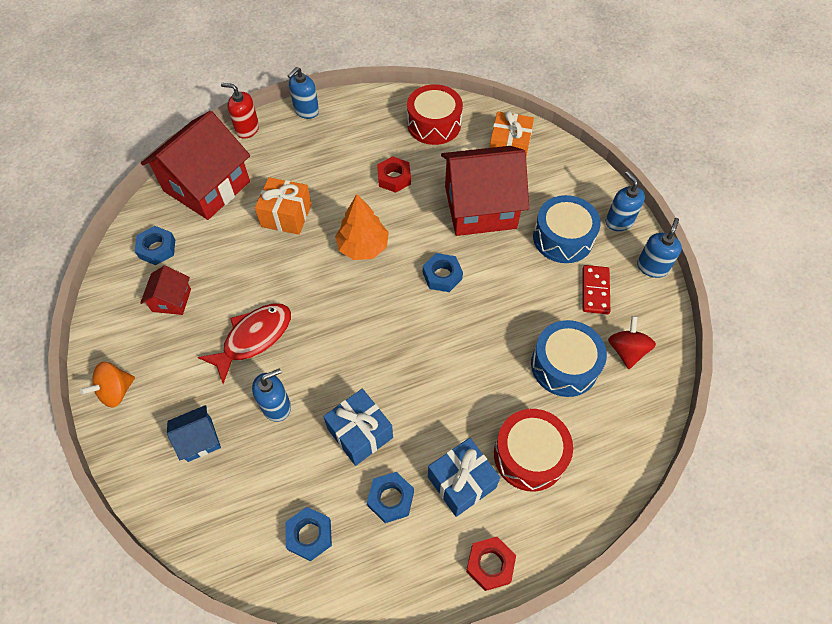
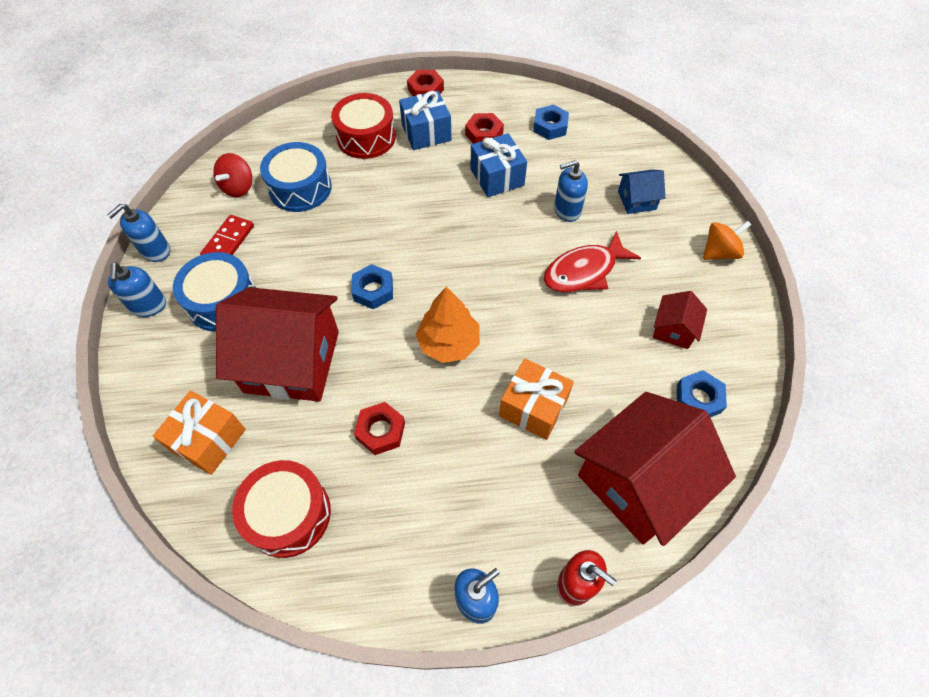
camera: 165 degrees left, 0 degrees up
blue nut [367,472,414,523] -> red nut [465,113,504,144]

